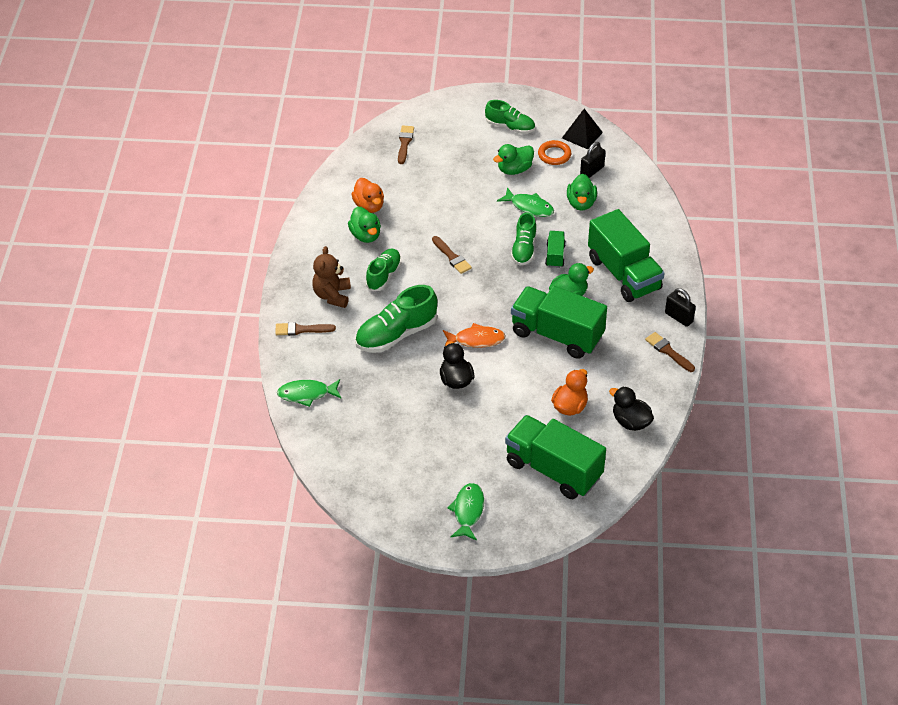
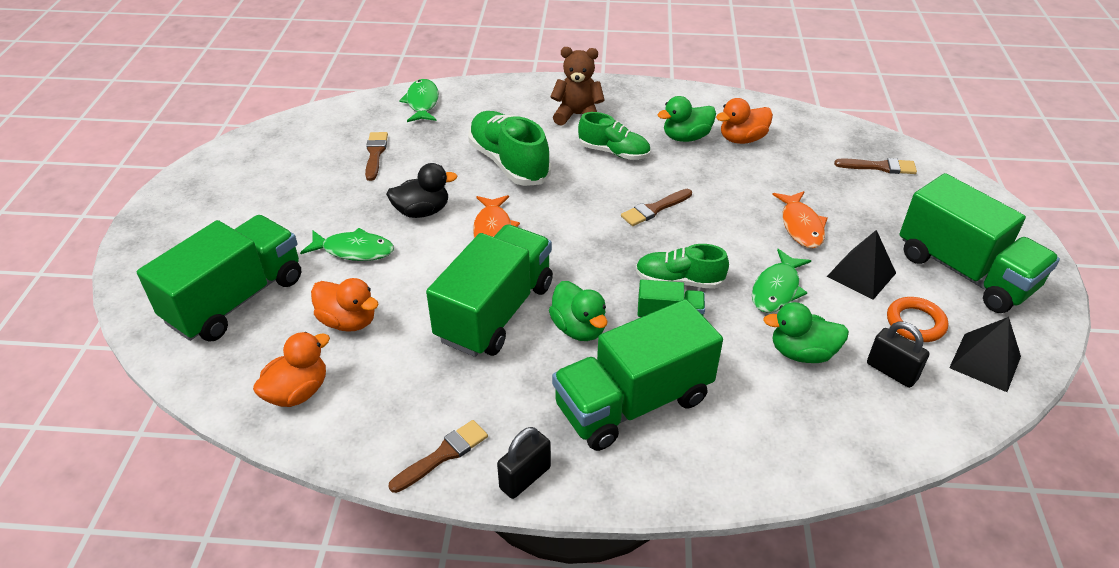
camera: 90 degrees right, 5 degrees down
brown brush [275,322,336,336] -> brown brush moved to [365,132,388,181]
green fish [447,483,484,541] -> green fish moved to [300,228,394,261]
green shoe [485,100,535,134] -> green truck [900,173,1060,313]
green duck [493,144,534,175] -> black pyramid [827,230,896,300]
black duck [609,386,654,431] -> orange duck [253,332,330,407]
none -> orange fish [772,191,827,248]

